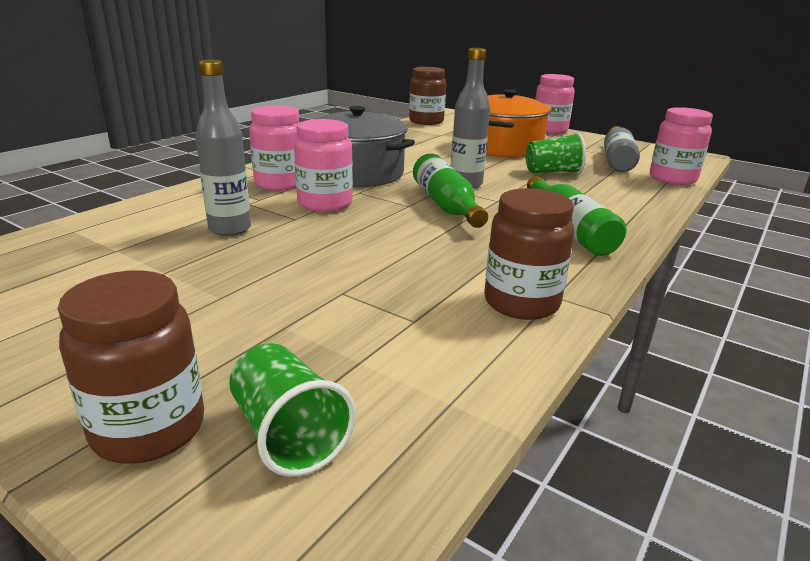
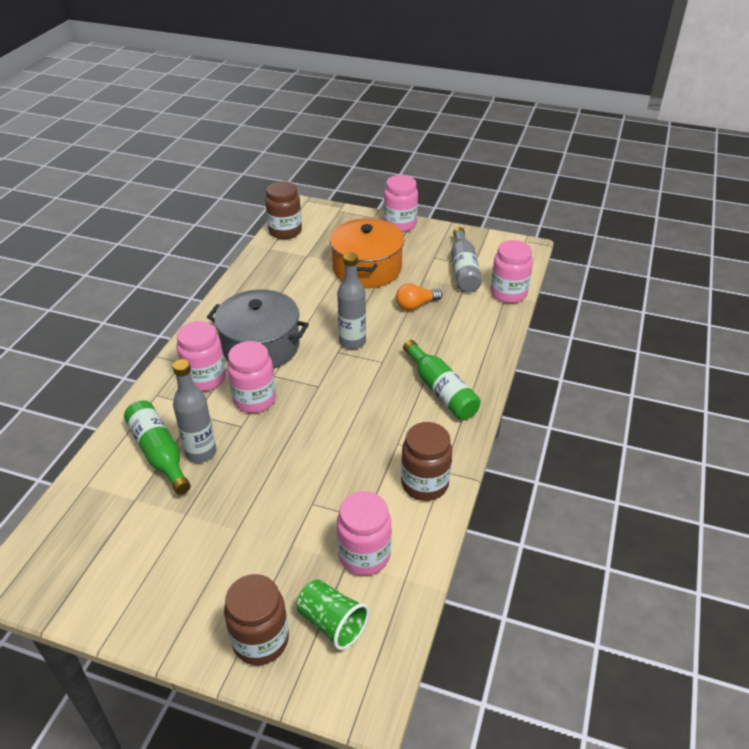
camera: 15 degrees left, 15 degrees up
green bottle [413,154,488,228] -> green bottle moved to [124,400,191,495]
green cup [526,132,586,174] -> orange light bulb [396,283,442,311]
none -> pink jar [337,491,391,576]

